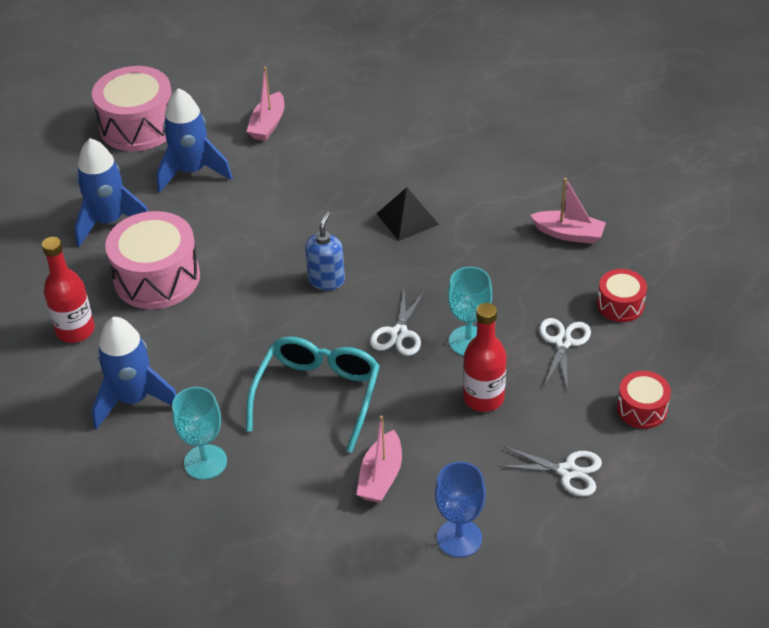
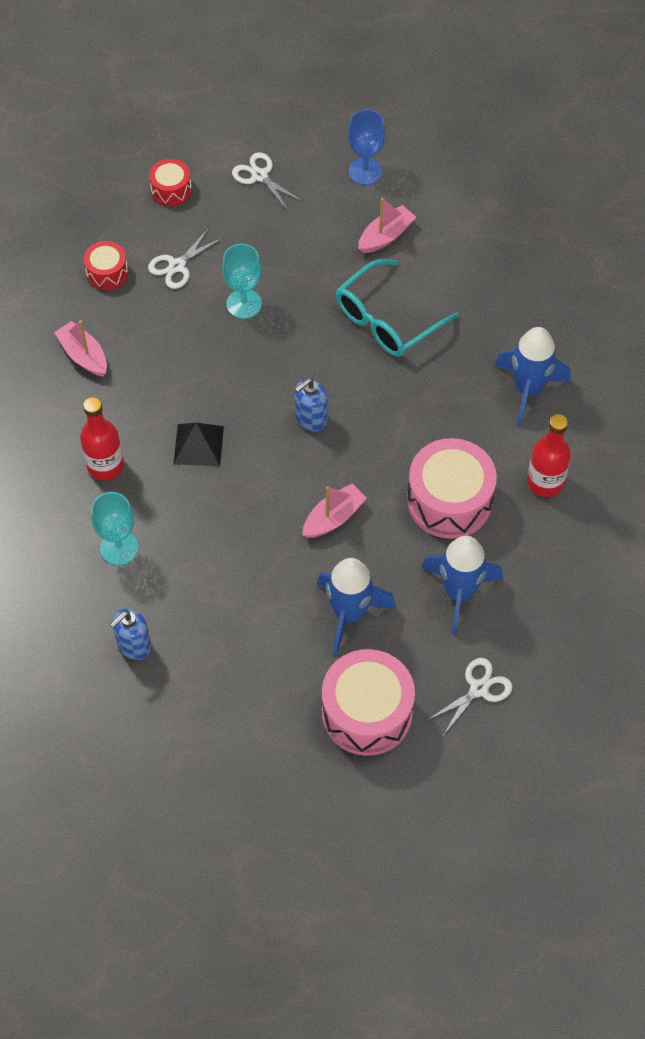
camera: 150 degrees left, 15 degrees up
turquoise goblet [172,387,227,480] -> turquoise goblet moved to [91,492,139,565]
pink boat [247,67,284,141] -> pink boat moved to [302,484,367,538]
white scissors [370,290,425,356] -> white scissors moved to [426,658,513,736]
red bottle [463,303,507,412] -> red bottle moved to [80,397,124,480]
none -> blue soap dispenser [110,608,151,660]

